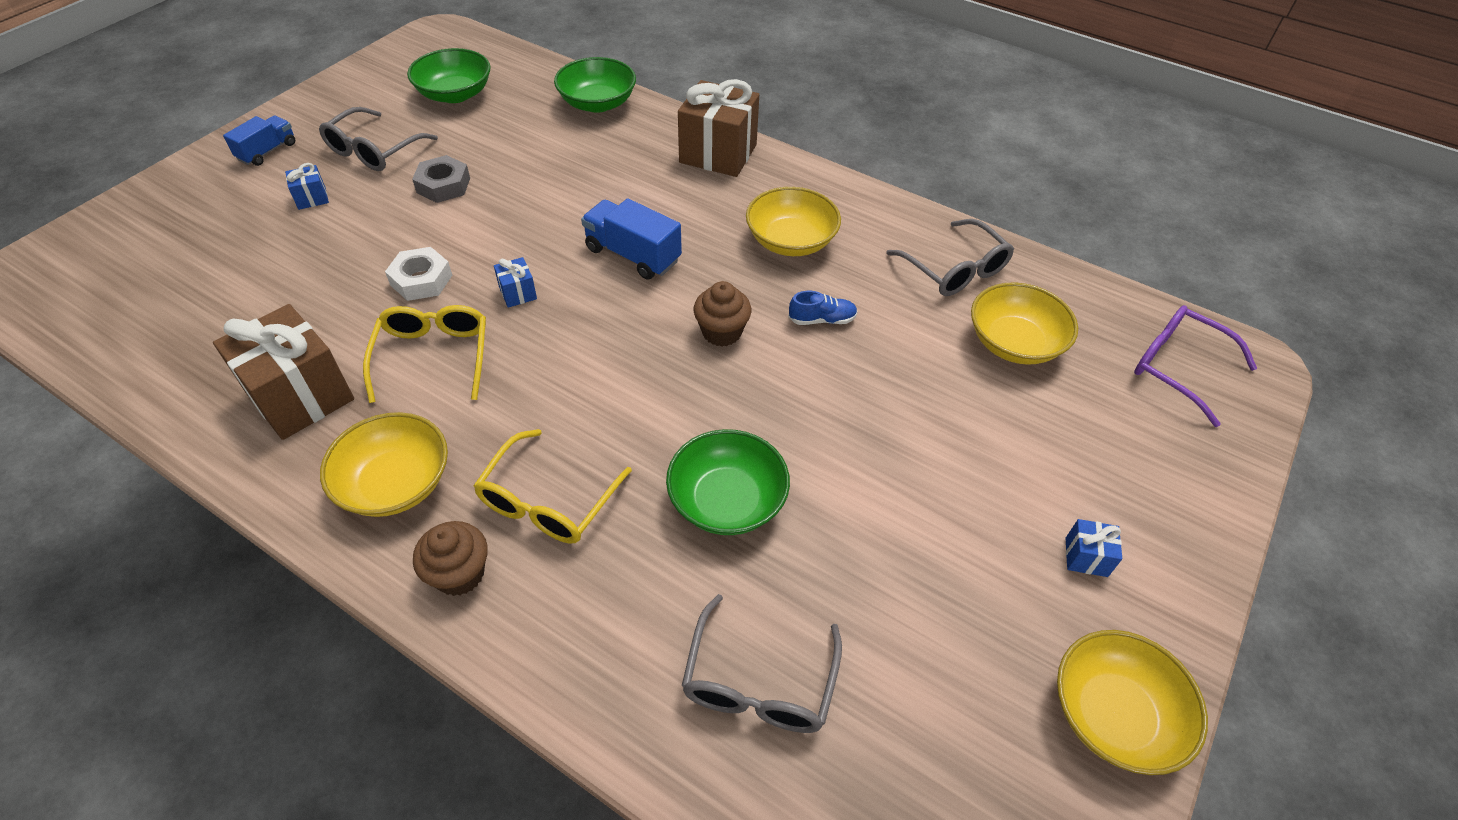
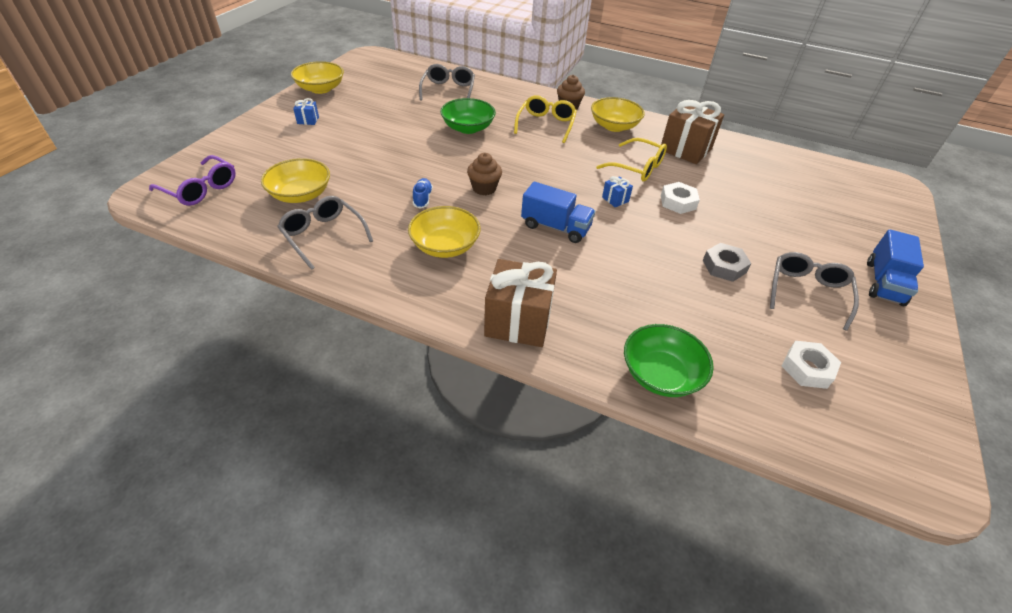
camera: 170 degrees right, 5 degrees down
blue truck [223,115,295,166] -> blue truck [867,229,924,306], size x1.50
blue gift [285,163,329,210] -> none
yellow glasses [363,305,486,403] -> yellow glasses turned 45 degrees counterclockwise [596,138,667,182]
green bowl [407,48,491,103] -> white nut [782,341,841,389]
blue shoe [789,291,858,325] -> blue shoe turned 105 degrees clockwise [413,178,433,208]

